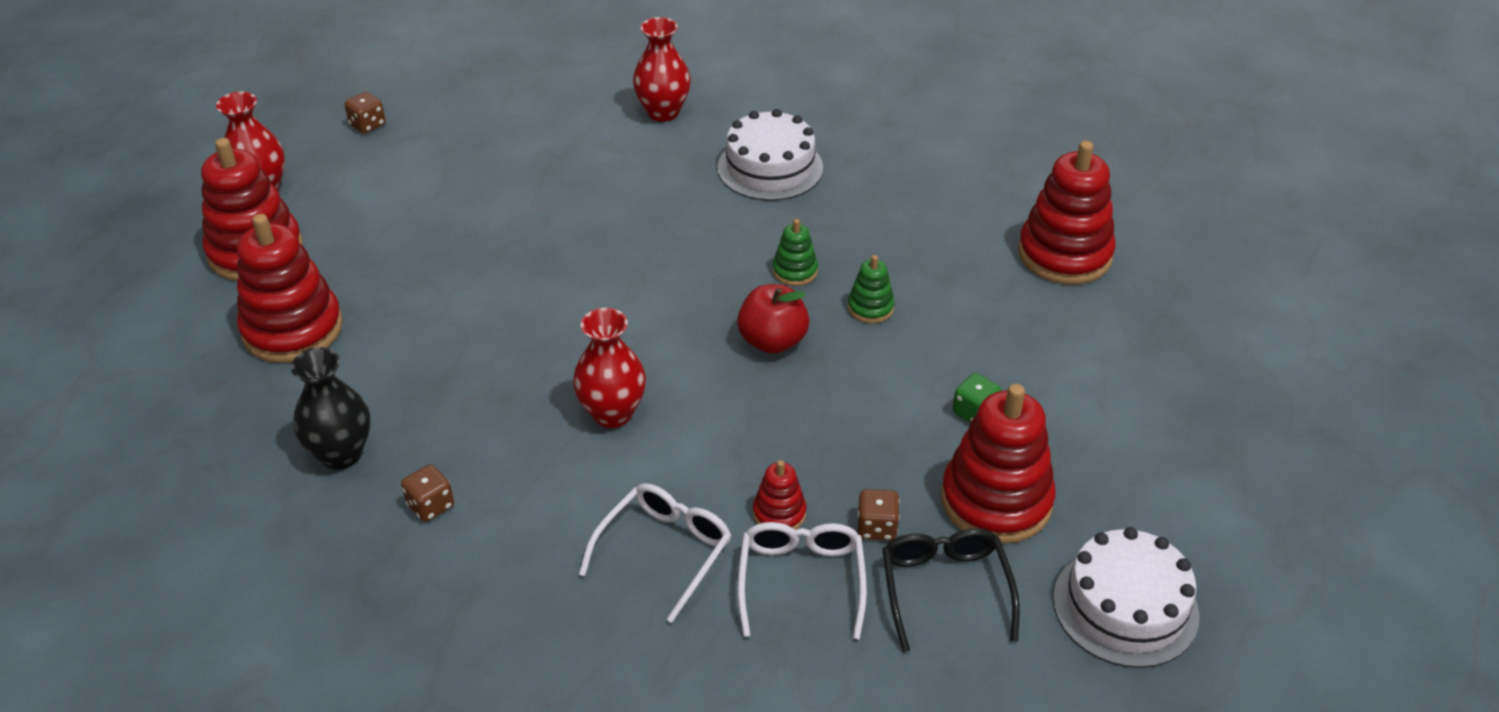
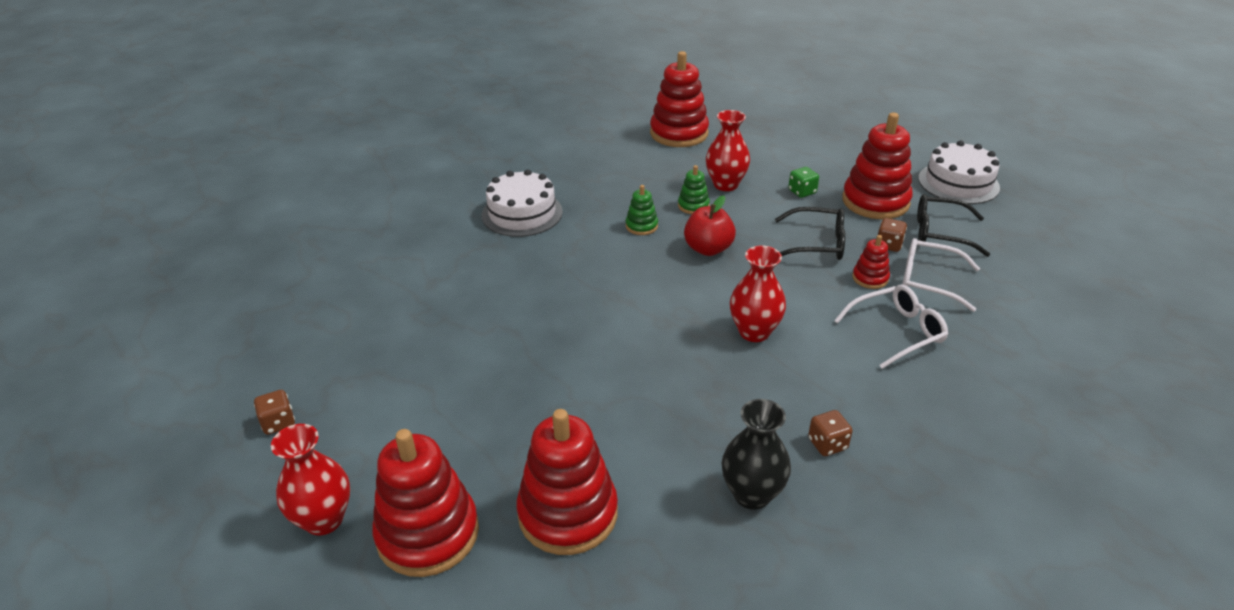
camera: 70 degrees left, 5 degrees down
white glasses [579,483,732,623] -> white glasses turned 105 degrees clockwise [834,284,948,369]
red vase [633,17,691,122] -> red vase moved to [706,110,750,191]
none -> black glasses [775,207,845,260]

